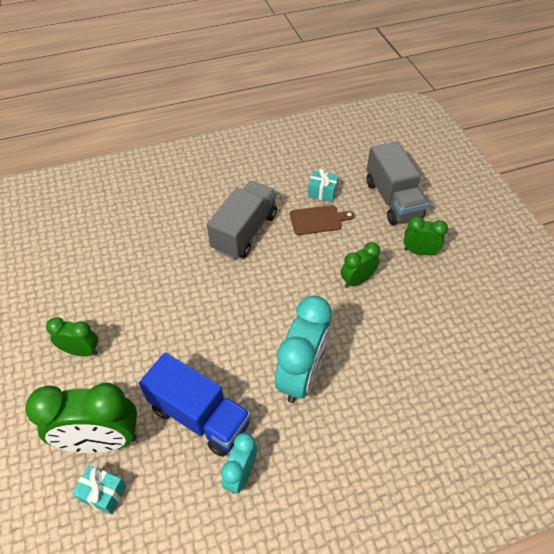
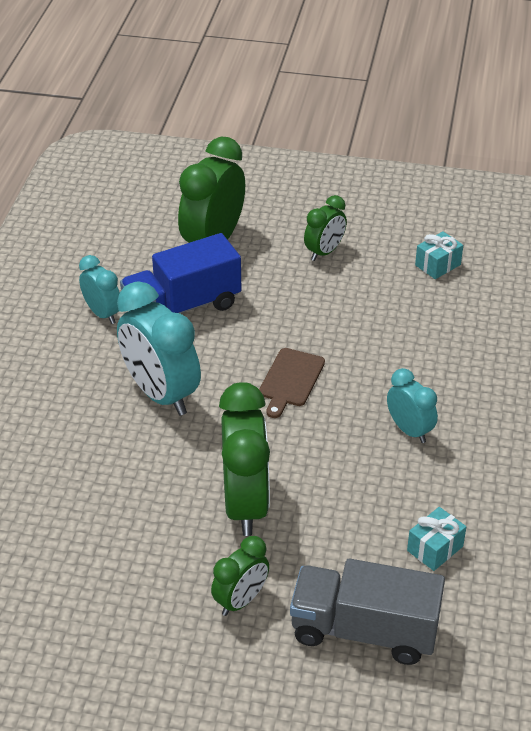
camera: 120 degrees right, 10 degrees down
turquoise gift [72,465,127,515] -> turquoise gift moved to [415,231,463,279]
grey truck [207,181,277,259] -> turquoise clock [387,368,438,443]
brown cutting board [290,205,355,235] -> brown cutting board moved to [259,348,325,418]
green clock [341,242,380,288] -> green clock [219,382,270,536], size x1.81

